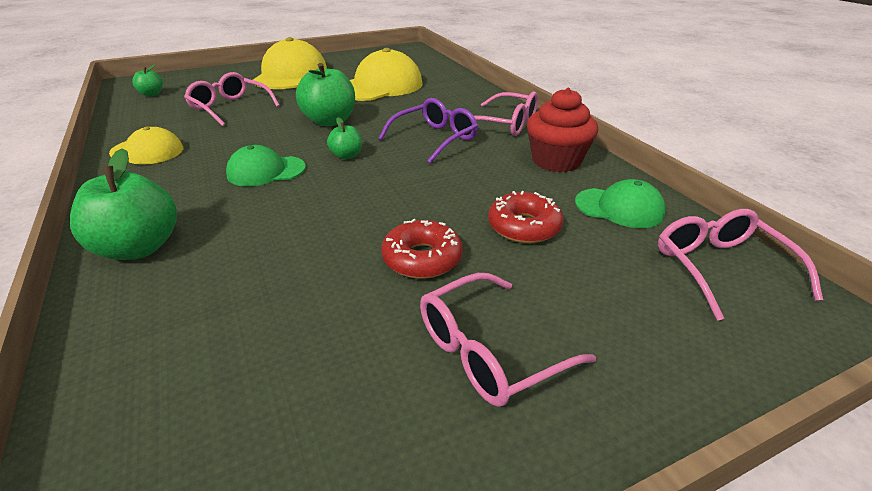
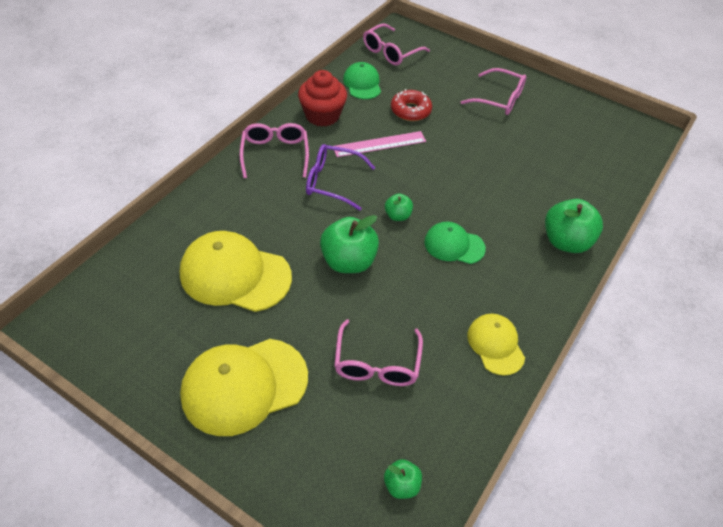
camera: 125 degrees left, 15 degrees up
green cap [226,145,306,187] -> green cap turned 150 degrees clockwise [424,222,486,264]
red donut [381,219,463,279] -> none
none -> pink ruler [334,131,426,157]

